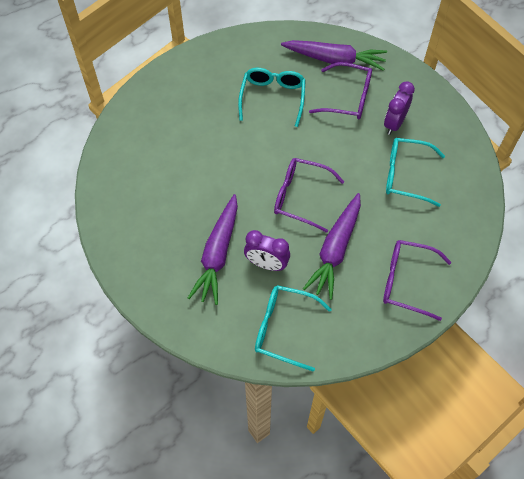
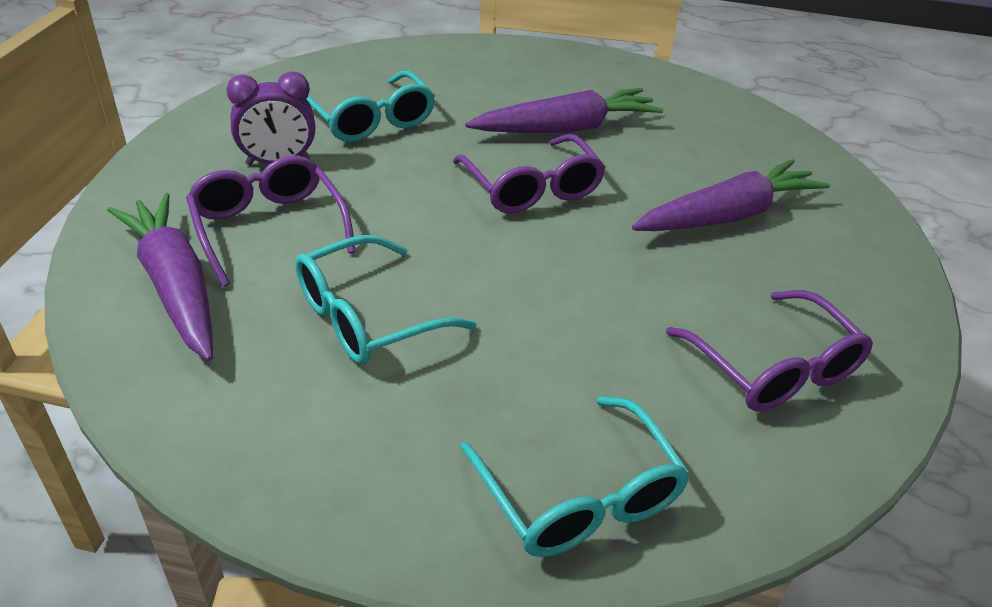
camera: 135 degrees left, 20 degrees down
purple clock [244,230,290,271] -> none
turquoise glasses [255,285,332,372] -> turquoise glasses moved to [460,396,690,557]
purple glasses [383,240,451,321] -> purple glasses moved to [666,290,873,411]

